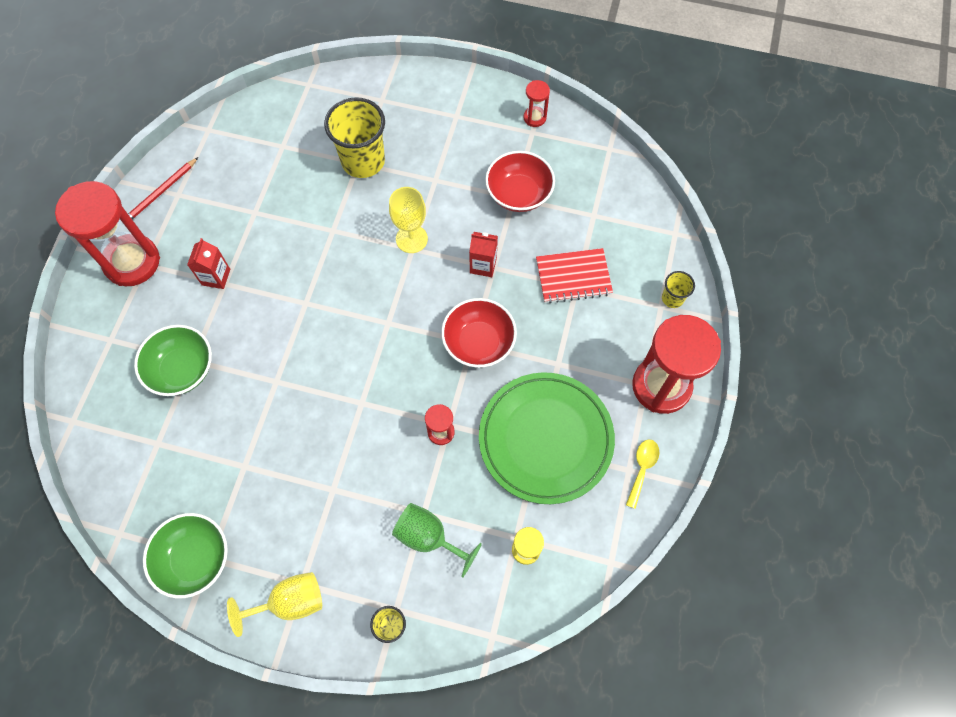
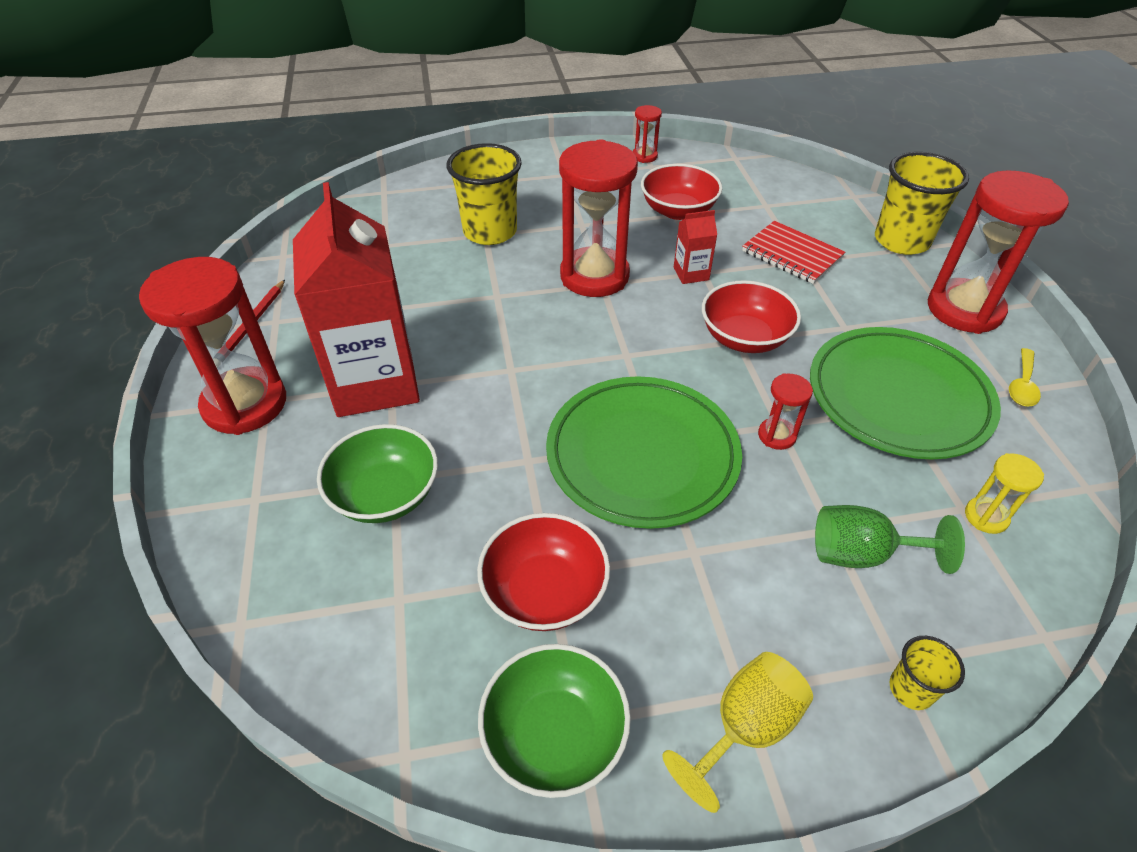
camera: 25 degrees left, 20 degrees down
red carton [187,238,230,289] -> red carton [293,182,420,417], size x2.43
yellow goblet [389,187,428,253] -> red hourglass [559,139,638,297]
red notebook [536,248,613,304] -> red notebook turned 75 degrees clockwise [742,221,845,284]
yellow spoon [626,440,659,509] -> yellow spoon turned 150 degrees counterclockwise [1009,348,1041,407]
yellow cup [662,271,695,308] -> yellow cup [875,152,969,255], size x2.09
none -> red bowl [477,513,610,631]
none -> green plate [546,376,742,529]

